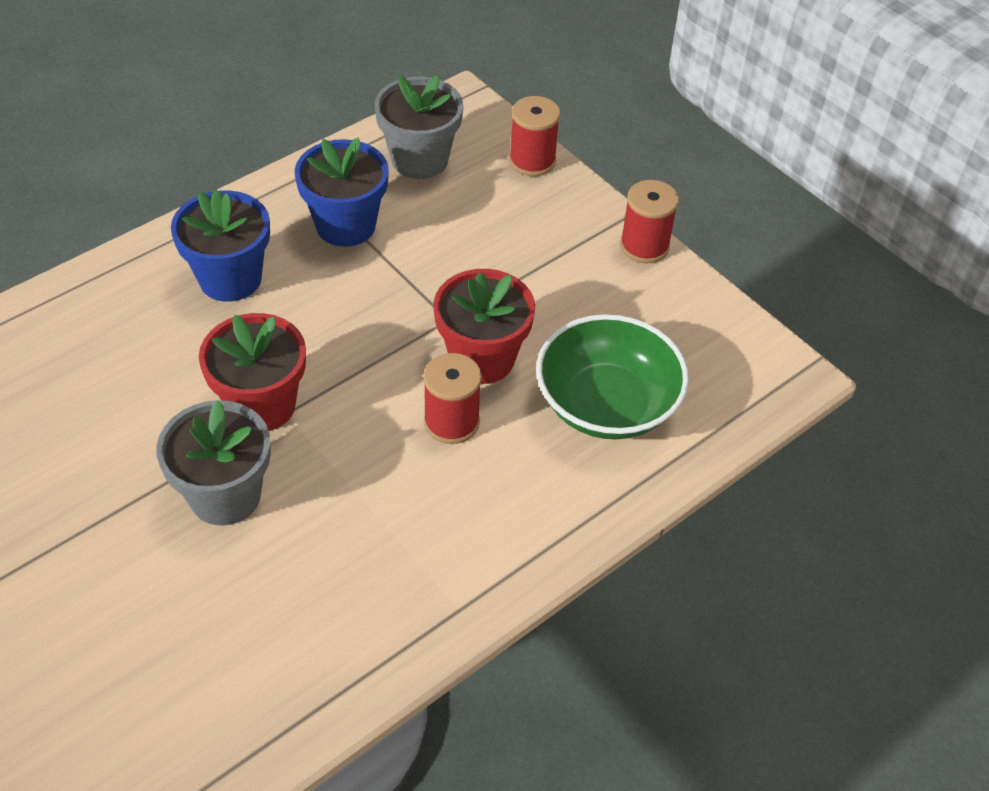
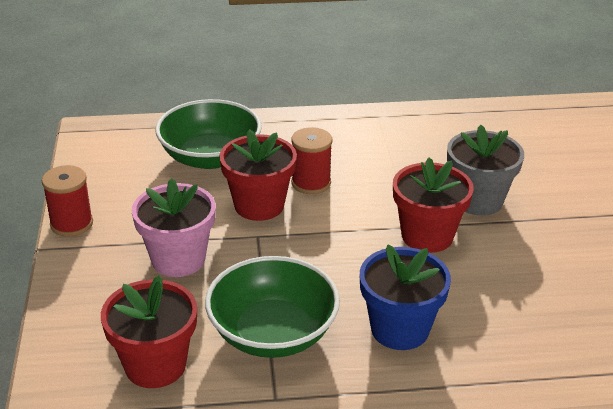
camera: 145 degrees left, 15 degrees down
blue flower pot [295,138,389,247] -> green bowl [205,256,340,358]
grey flower pot [375,75,464,179] -> red flower pot [101,275,197,388]
red spool [509,96,560,176] -> none
none -> pink flower pot [132,178,216,277]

